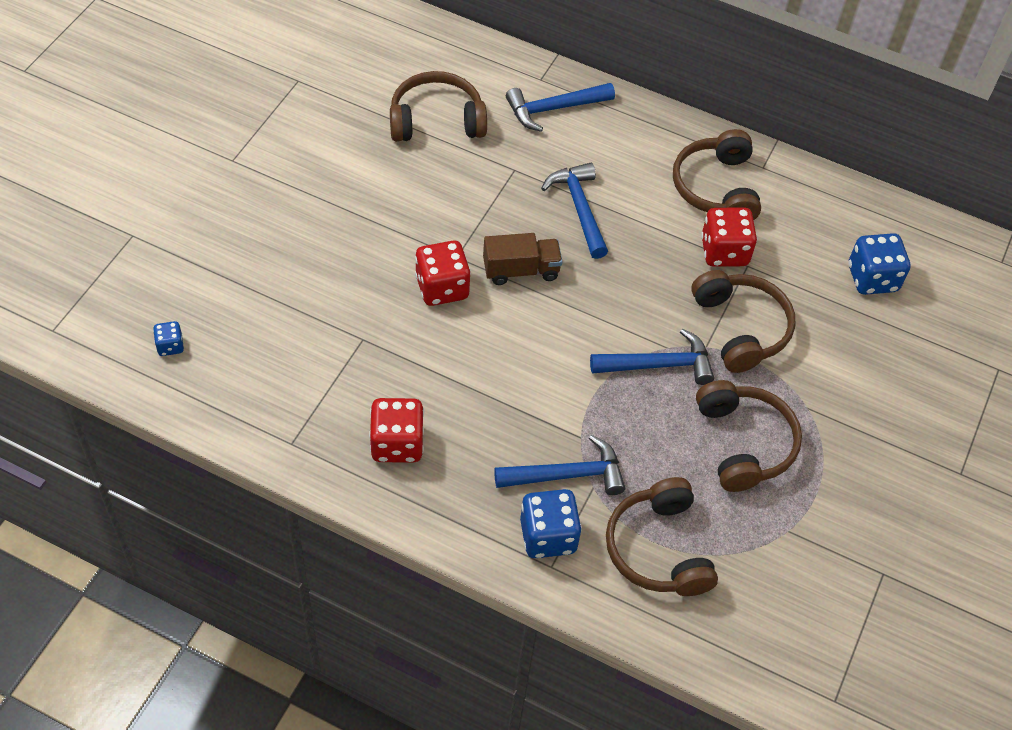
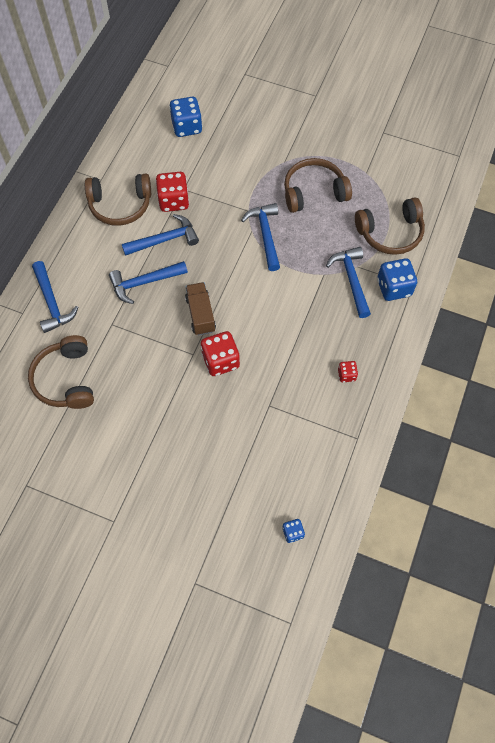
camera: 90 degrees left, 10 degrees up
red dice [369,398,424,463] -> red dice [338,361,358,382], size x0.52
brown headphones [691,270,795,373] -> none
none -> blue hammer [122,214,199,256]

